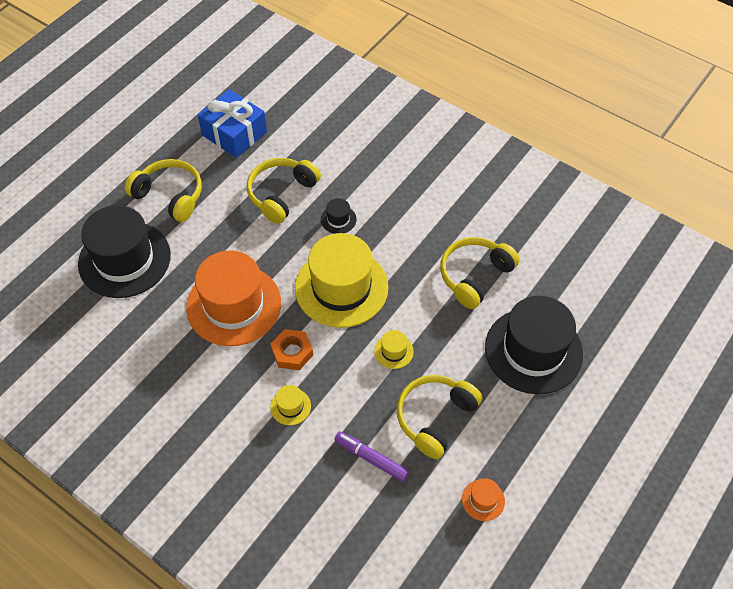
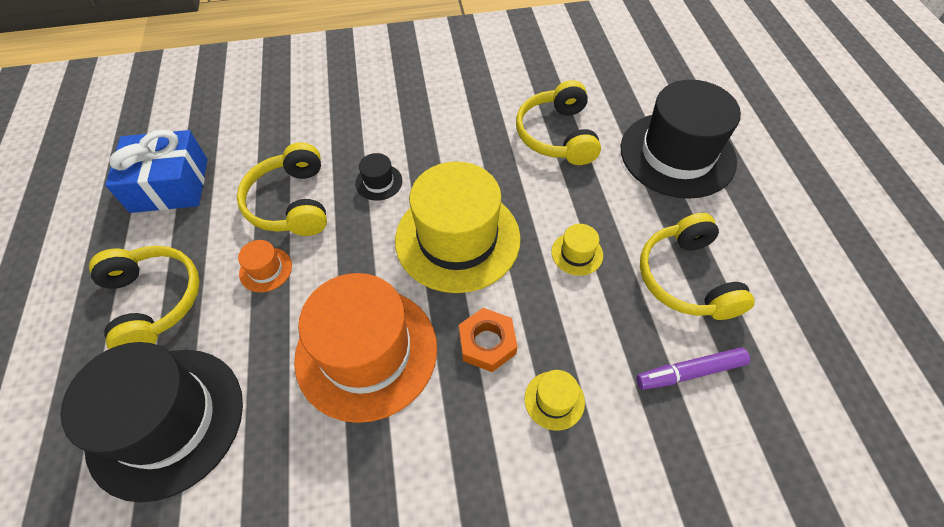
camera: 45 degrees left, 0 degrees up
yellow headphones [125,159,202,222] -> yellow headphones turned 75 degrees clockwise [89,246,200,349]
orange hat [462,478,505,521] -> orange hat moved to [238,240,292,292]

